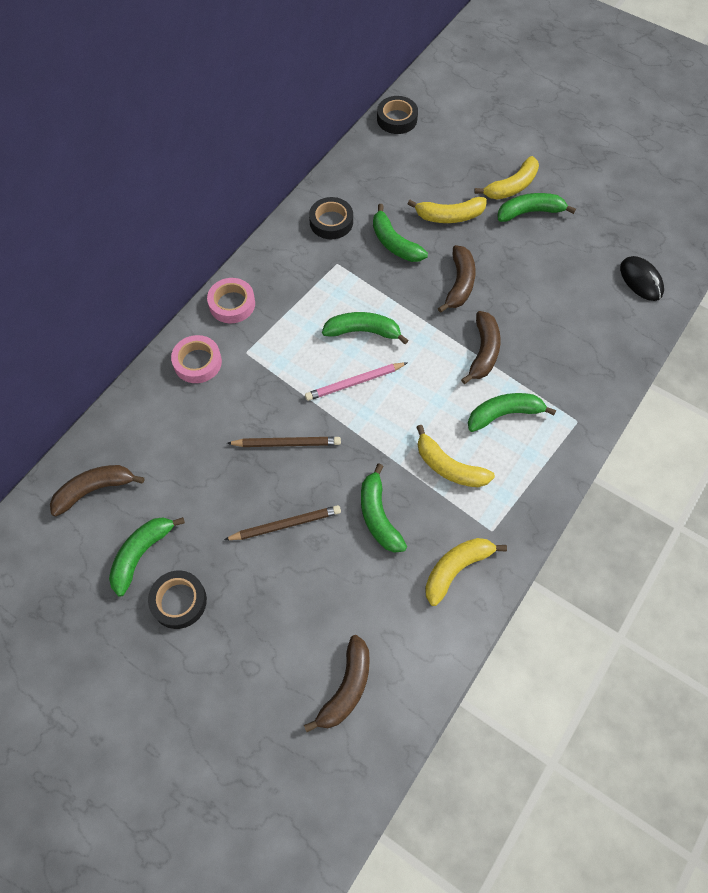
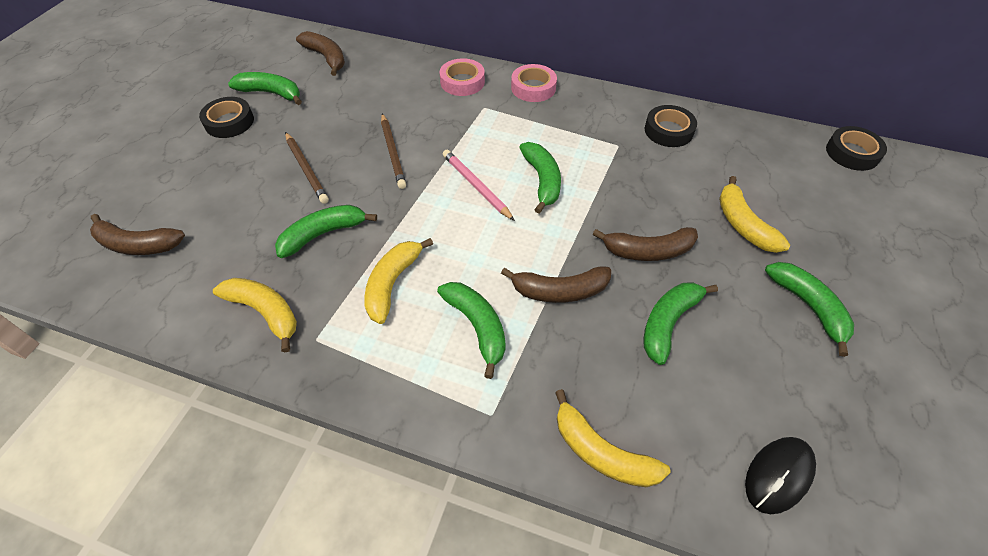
camera: 75 degrees right, 10 degrees down
green banana [373,204,428,262] -> green banana moved to [644,283,718,365]
yellow banana [474,156,539,200] -> yellow banana moved to [555,389,671,487]

